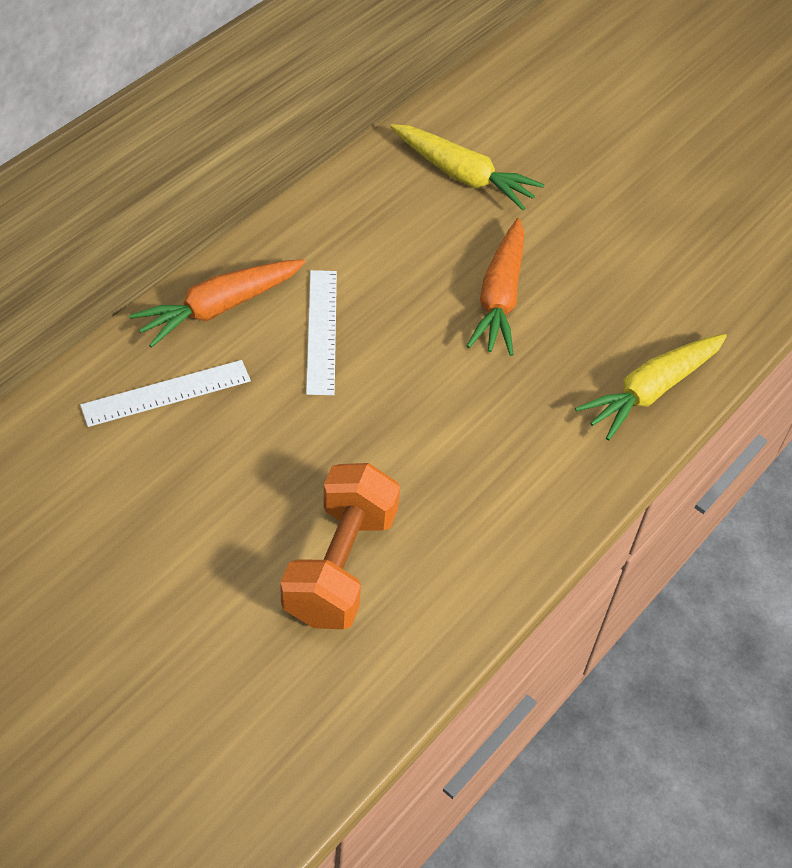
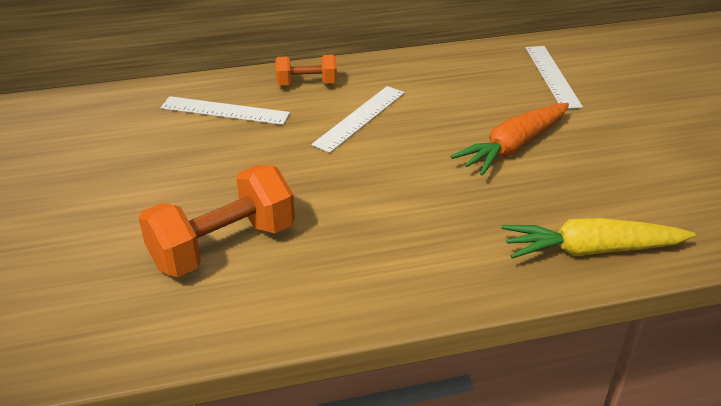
camera: 40 degrees right, 15 degrees down
orange carrot [129,259,305,348] -> orange dumbbell [275,55,337,85]
yellow carrot [391,124,545,210] -> white ruler [526,46,583,109]

